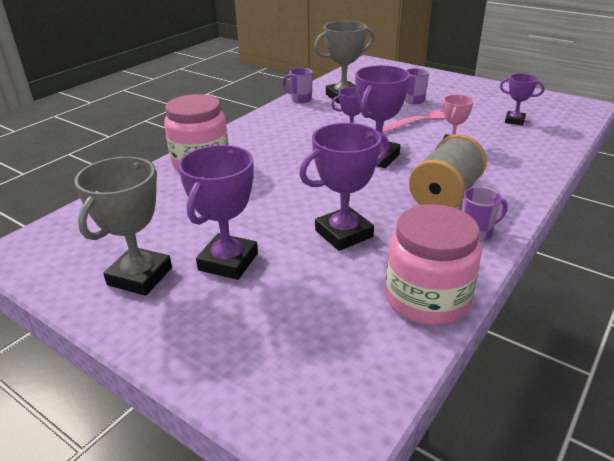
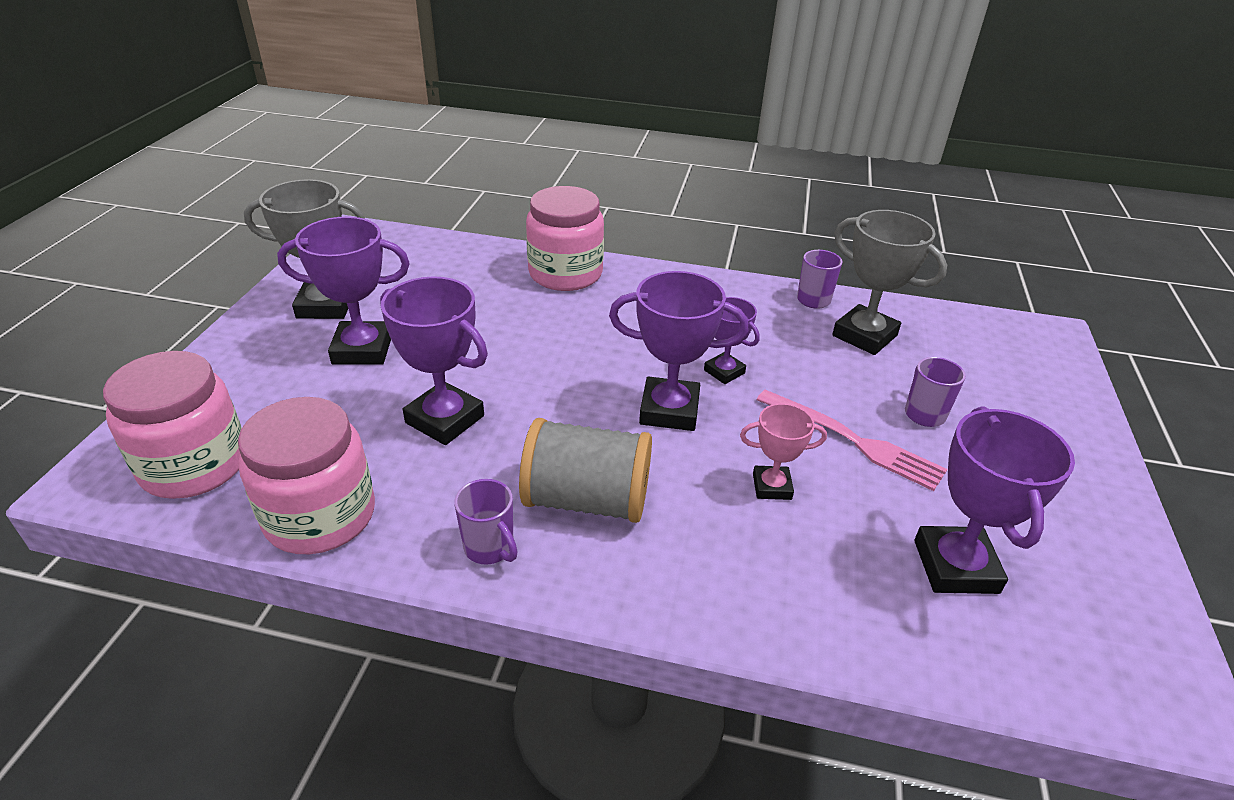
camera: 65 degrees right, 5 degrees up
purple trophy [500,74,545,125] -> purple trophy [914,406,1075,594], size x1.73
none -> pink jar [103,351,242,499]

